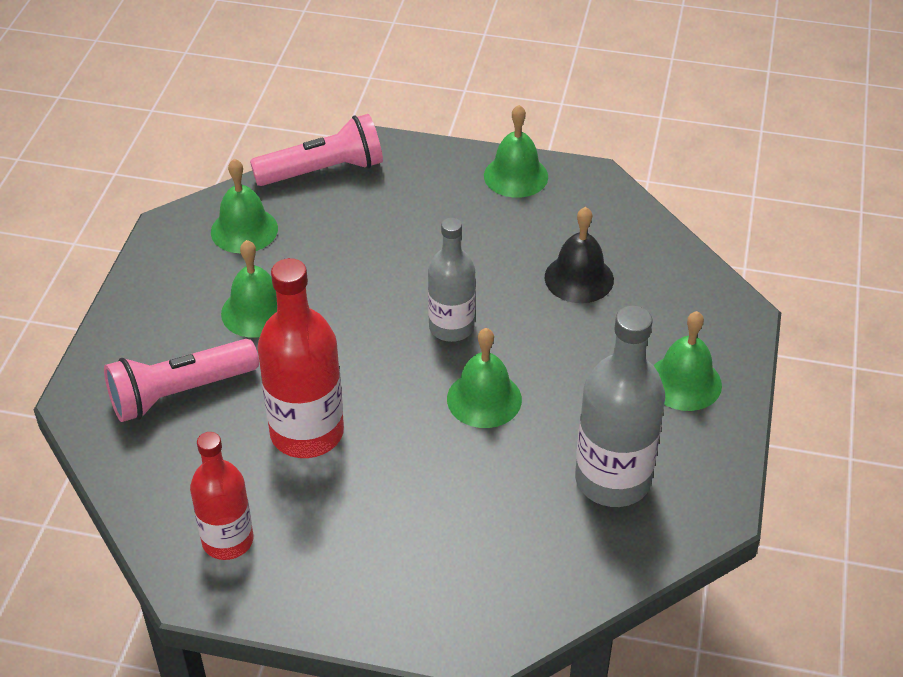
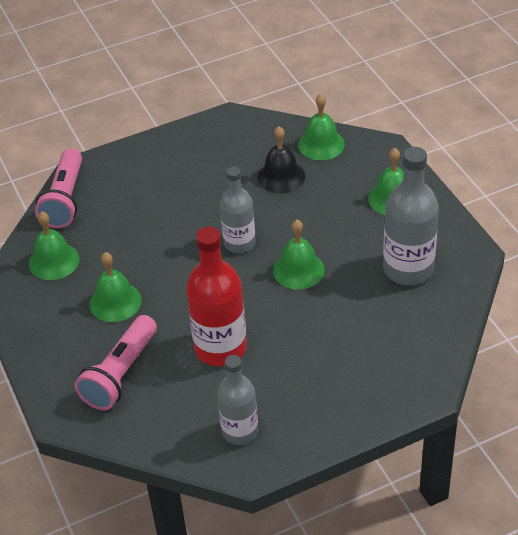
camera: 35 degrees left, 0 degrees up
red bottle [190,432,253,560] -> grey bottle [217,355,258,445]
pink flashlight [250,114,383,186] -> pink flashlight turned 150 degrees clockwise [35,148,82,228]
green bell [484,105,548,198] -> green bell moved to [298,94,345,160]

